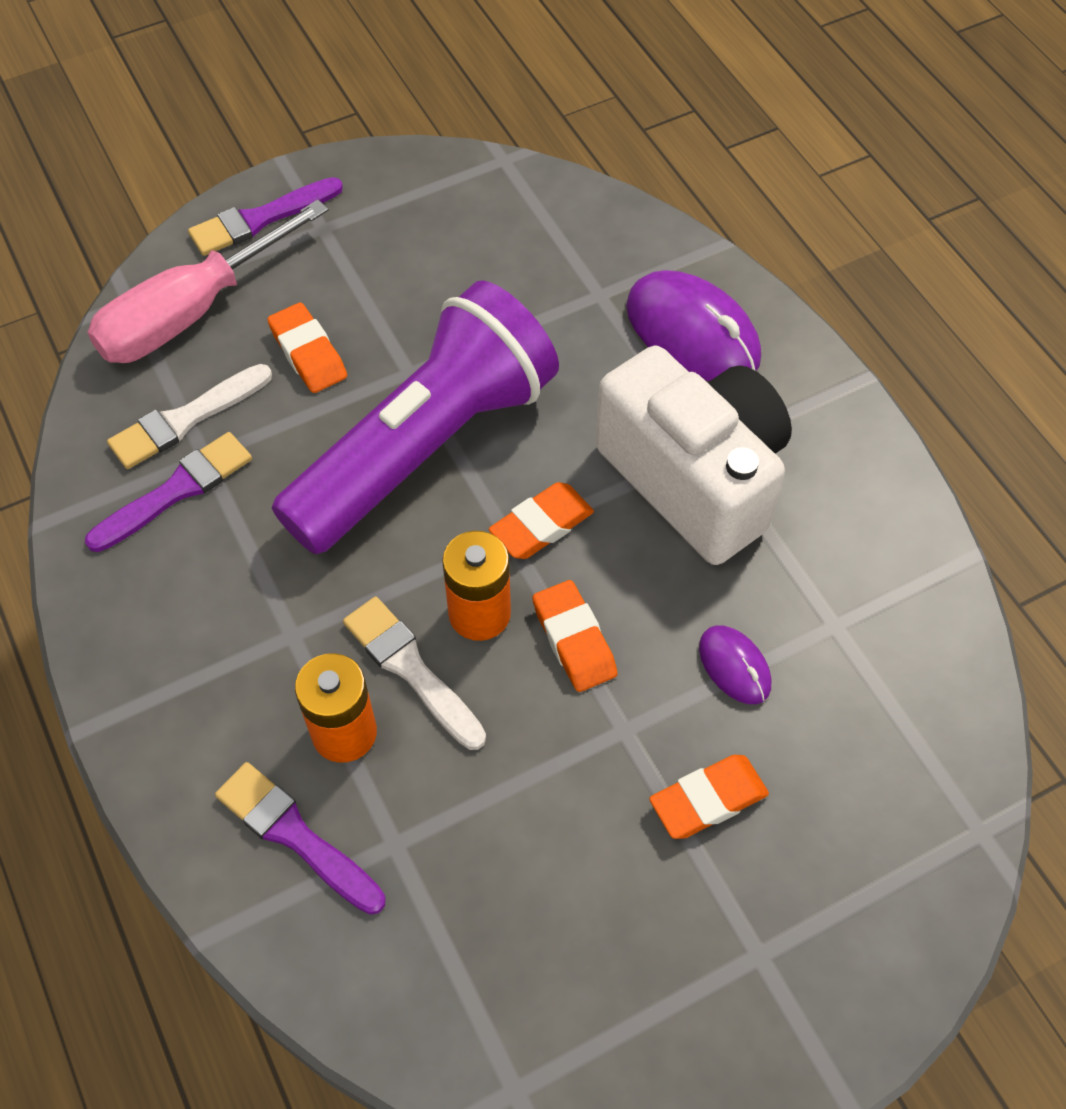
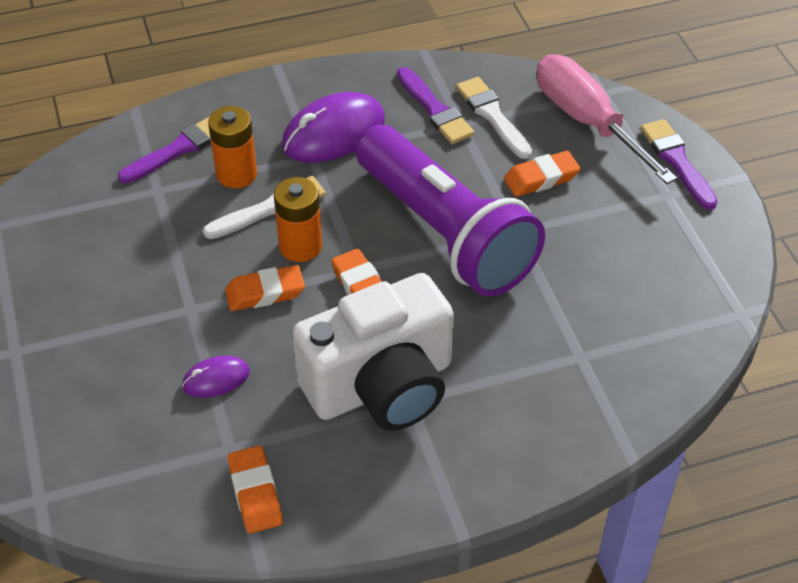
camera: 100 degrees right, 10 degrees down
purple mouse [626,270,761,381] -> purple mouse moved to [282,92,385,163]
orange eraser [649,755,769,839] -> orange eraser moved to [228,446,283,533]

